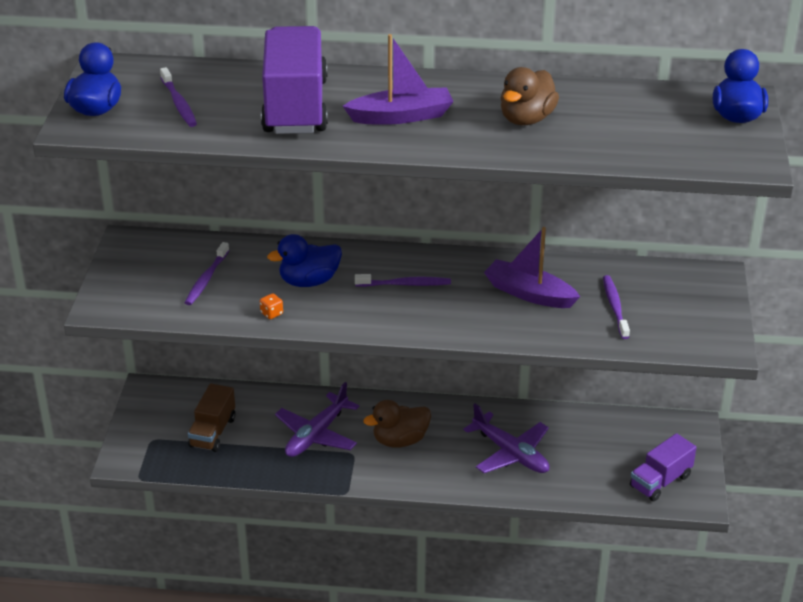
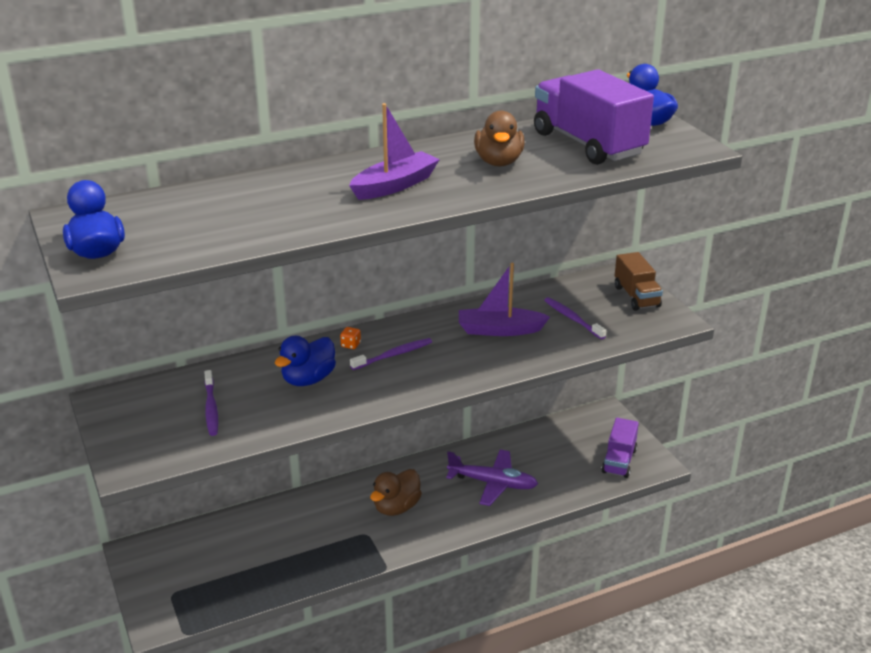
camera: 30 degrees left, 5 degrees down
purple toothbrush [160,67,197,127] -> none
brown truck [188,384,235,452] -> brown truck moved to [615,252,663,311]
orange dice [260,293,283,319] -> orange dice moved to [340,327,361,349]
purple truck [261,26,328,134] -> purple truck moved to [534,69,654,165]
purple plane [275,382,359,457] -> none

